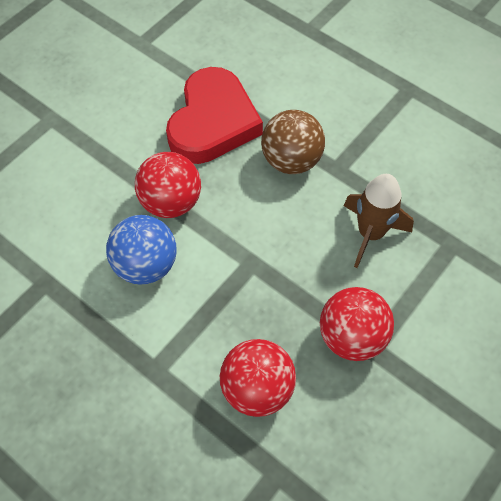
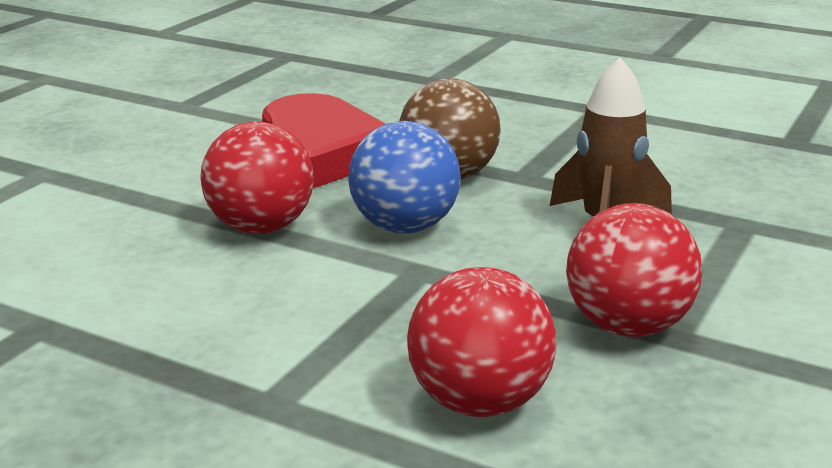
camera: 10 degrees left, 35 degrees down
blue ball [106,215,176,285] -> blue ball moved to [348,121,461,233]

